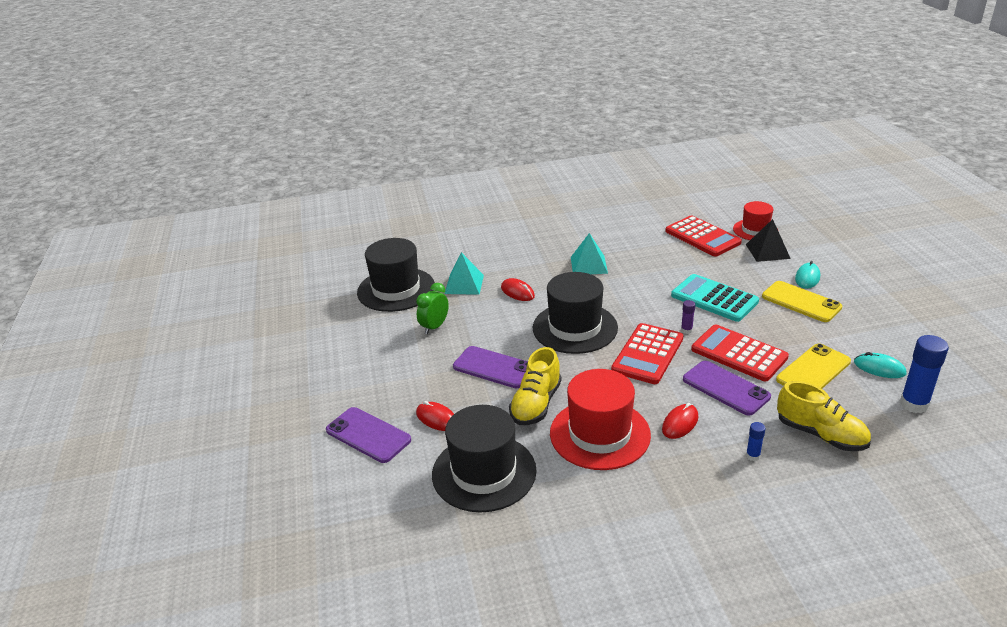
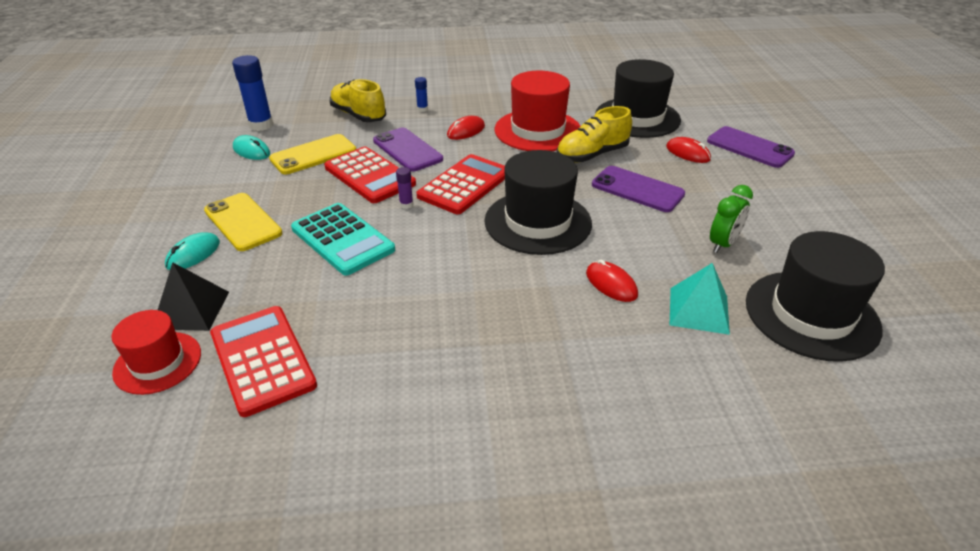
camera: 175 degrees left, 5 degrees up
yellow shoe [509,347,561,425] -> yellow shoe turned 150 degrees counterclockwise [557,106,632,162]
turquoise pyramid [571,233,608,274] -> none

